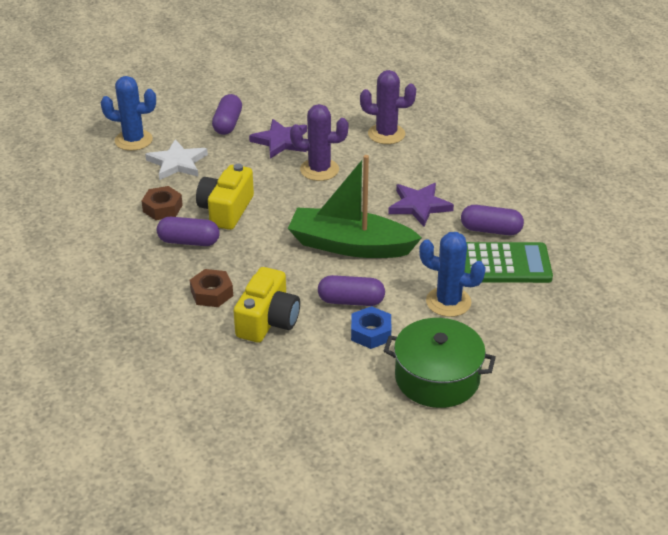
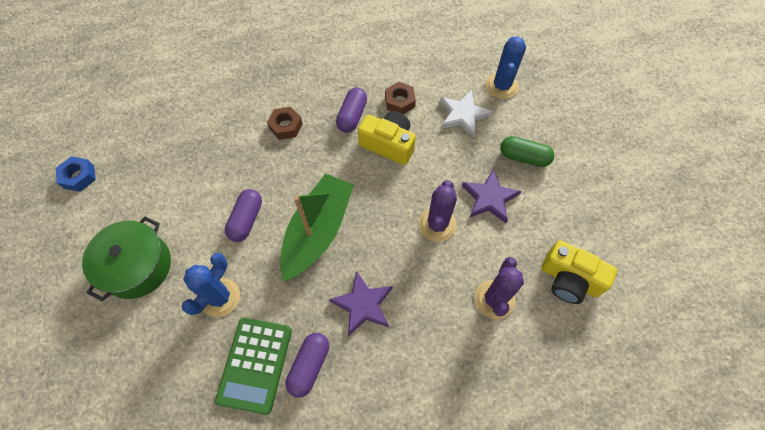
camera: 100 degrees right, 25 degrees up
purple capsule [212,94,242,135] -> green capsule [500,136,554,167]
yellow camera [234,267,300,343] -> yellow camera moved to [541,240,617,304]
blue nut [351,306,391,349] -> blue nut moved to [56,156,96,192]

